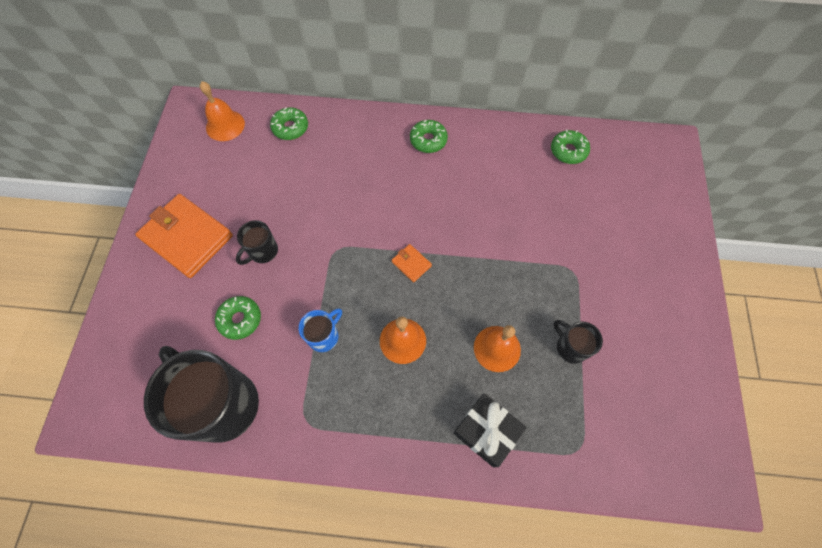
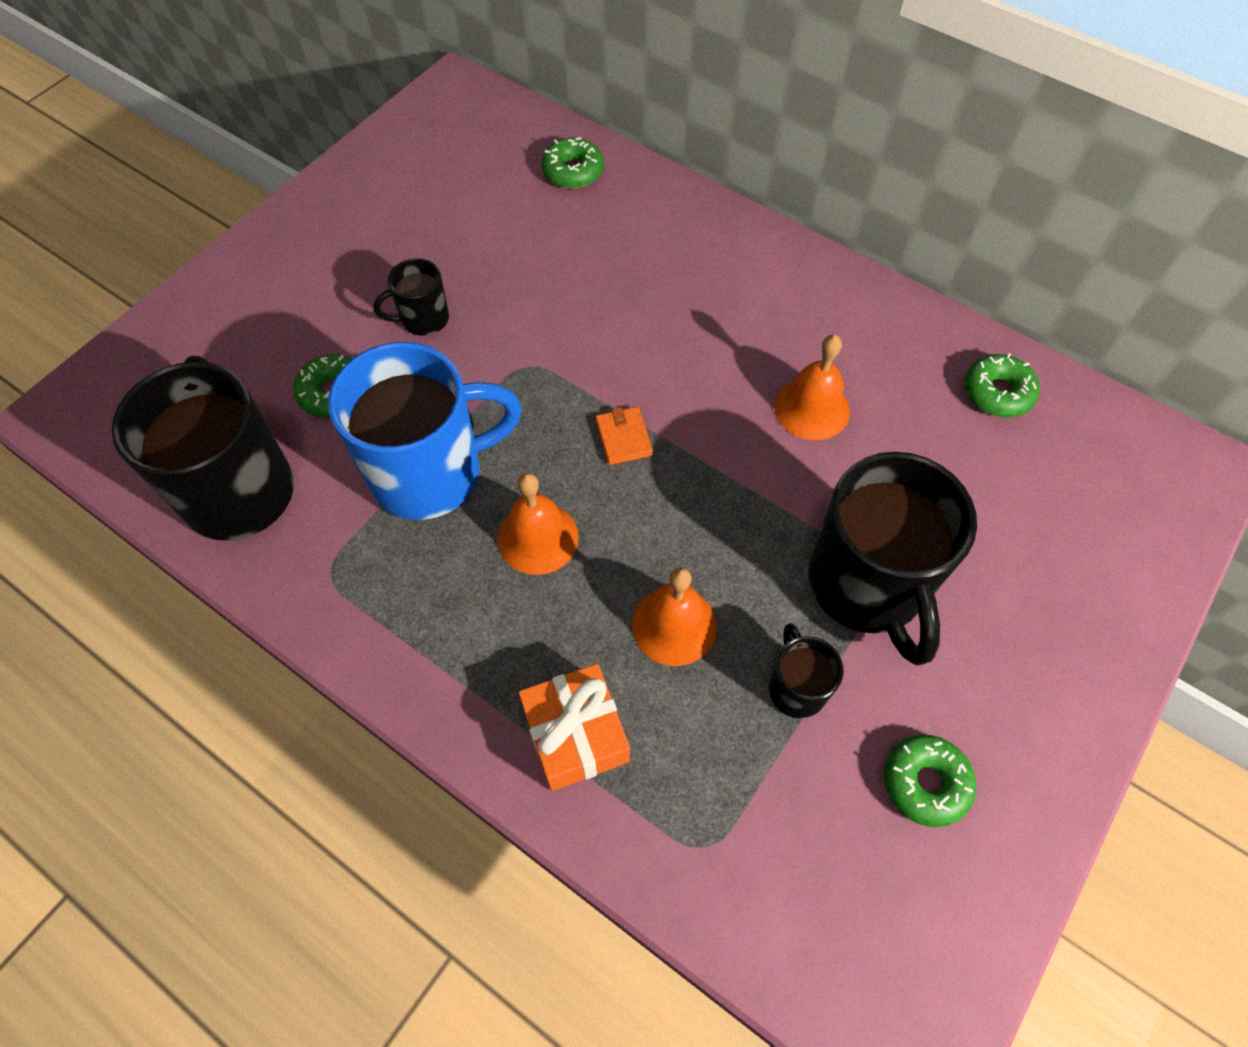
camera: 30 degrees right, 5 degrees down
orange wallet [135,194,233,278] -> none
orange bell [200,81,245,141] -> orange bell moved to [774,335,850,440]
blue mug [299,308,342,352] -> blue mug [328,342,522,520], size x2.12
green donut [410,120,448,153] -> green donut moved to [884,735,976,827]
black gift [453,393,527,468] -> orange gift [518,664,630,791]
none -> black mug [808,452,977,666]

